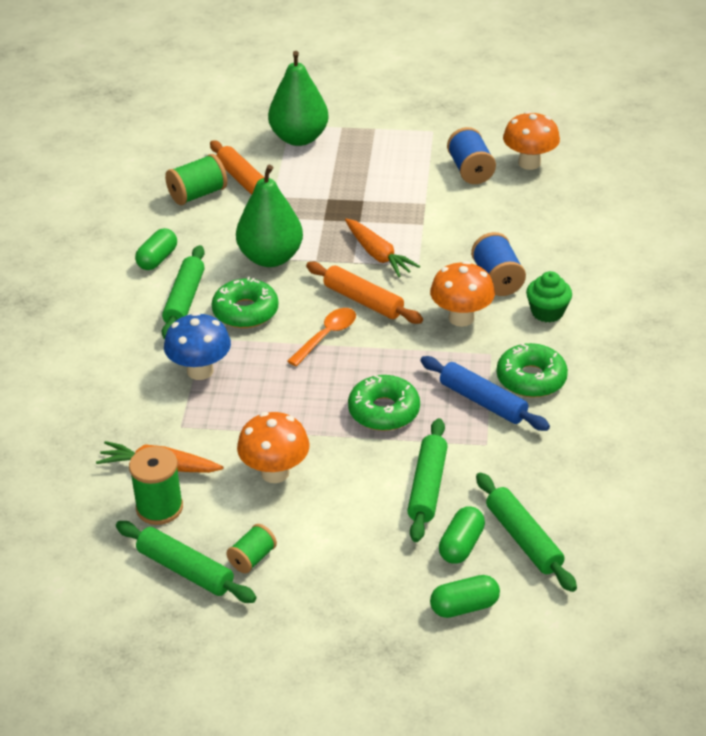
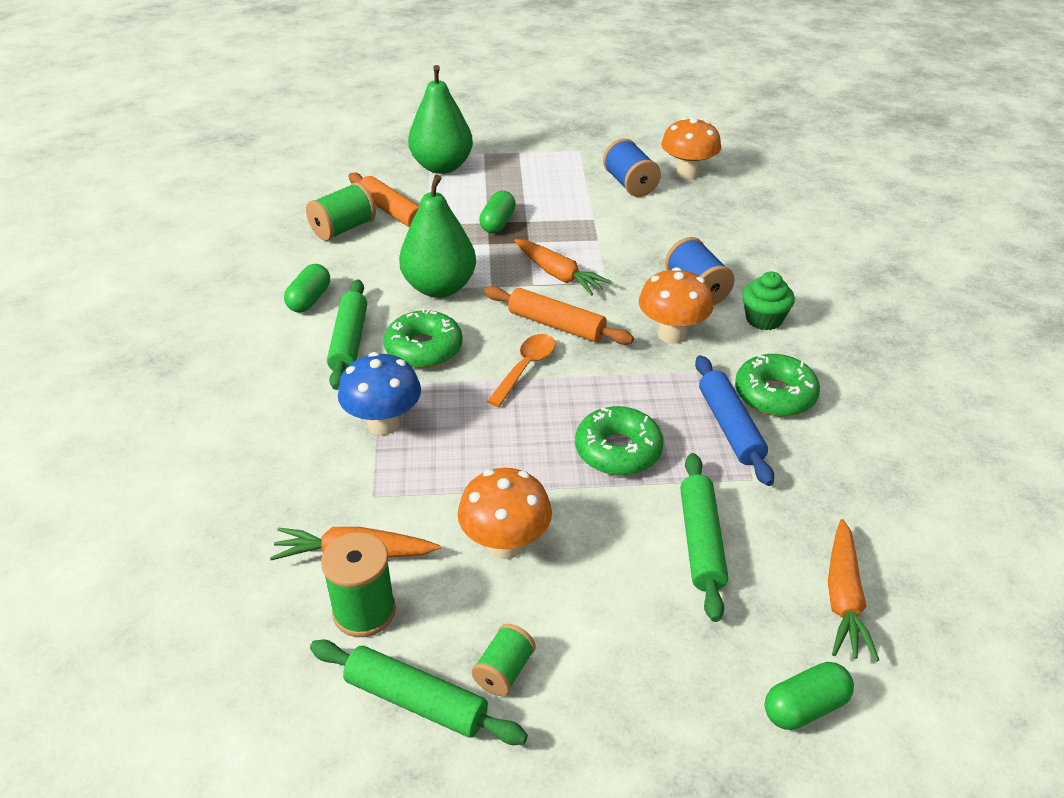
camera: 10 degrees left, 0 degrees up
blue rolling pin [420,356,550,431] -> blue rolling pin turned 45 degrees clockwise [695,355,774,486]
green capsule [439,506,485,564] -> green capsule moved to [479,191,516,233]
green rolling pin [476,472,577,592] -> orange carrot [828,519,879,661]

